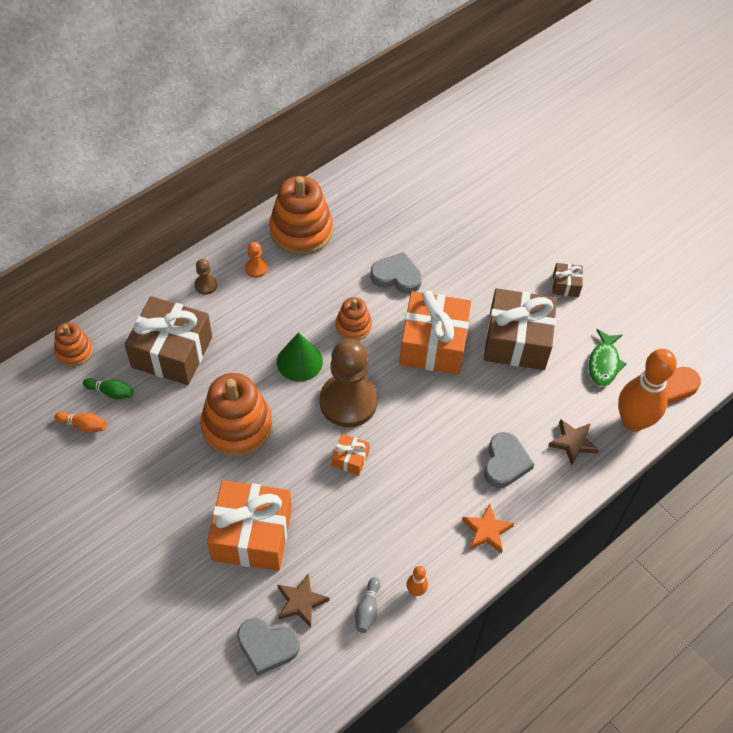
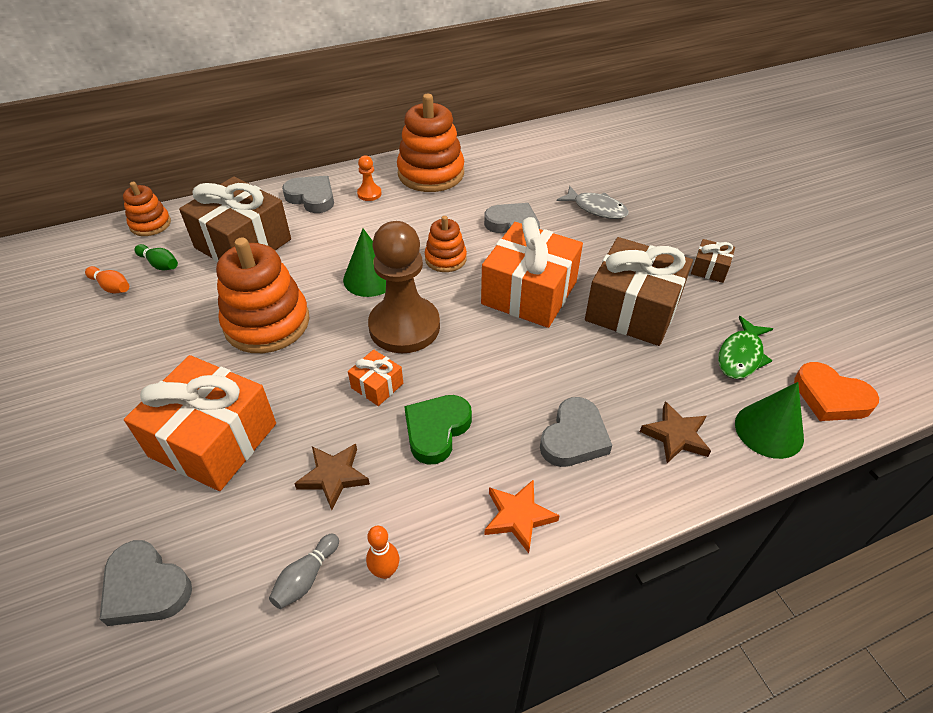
camera: 20 degrees right, 10 degrees down
brown pawn [194,259,217,295] -> grey heart [282,176,334,213]
brown star [278,573,329,627] -> brown star moved to [294,443,370,510]
orange bowling pin [618,349,677,432] -> green cone [735,382,804,459]
none -> green heart [404,395,472,464]
none -> grey fish [557,186,629,219]

